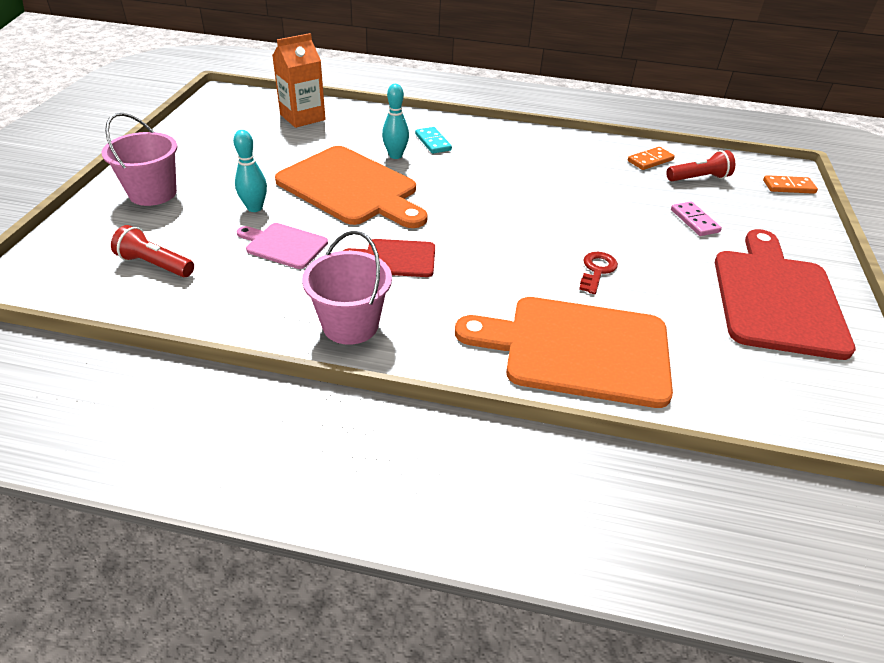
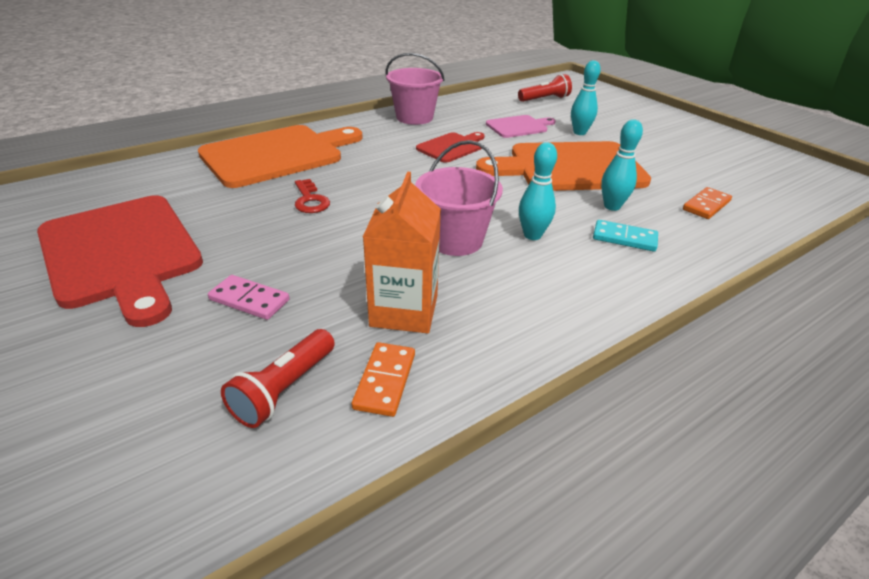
camera: 135 degrees right, 5 degrees down
pink bucket [102,113,178,206] -> pink bucket moved to [415,140,503,256]
orange carton [272,33,326,128] -> orange carton moved to [363,171,441,333]
orange domino [763,175,818,194] -> orange domino moved to [683,187,732,219]
none -> turquoise bowling pin [519,142,557,240]

